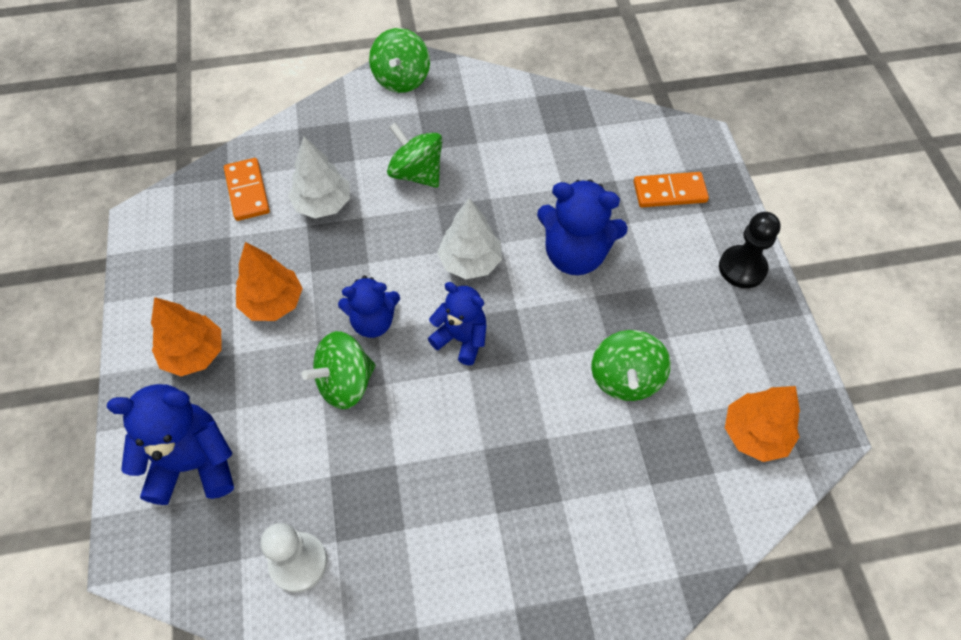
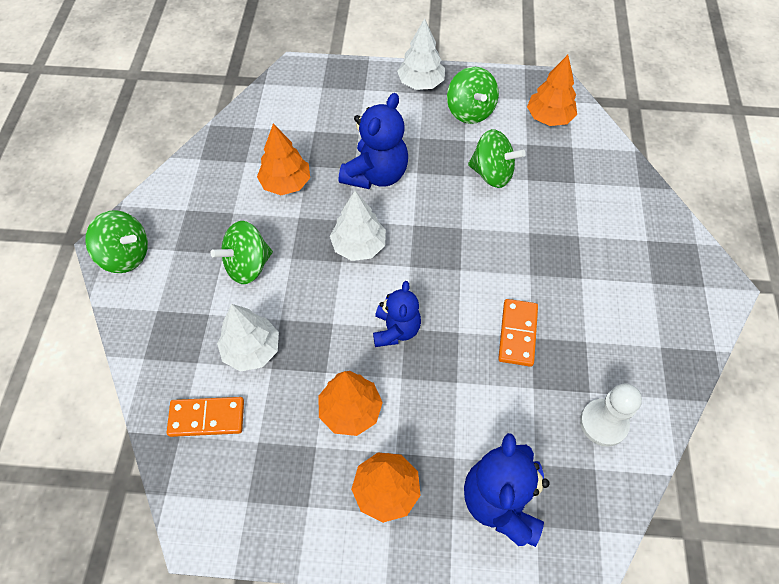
camera: 75 degrees left, 0 degrees up
green spinning top [302,331,376,409] -> green spinning top moved to [447,67,499,124]
blue teddy bear [428,282,487,365] -> none
orange domino [634,172,709,207] -> orange domino moved to [498,299,538,367]
black pawn [719,212,781,288] -> white tree [397,18,445,90]
none -> orange tree [257,124,310,195]

